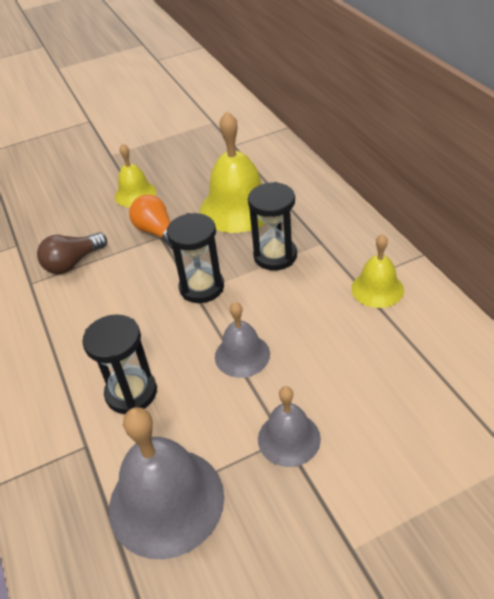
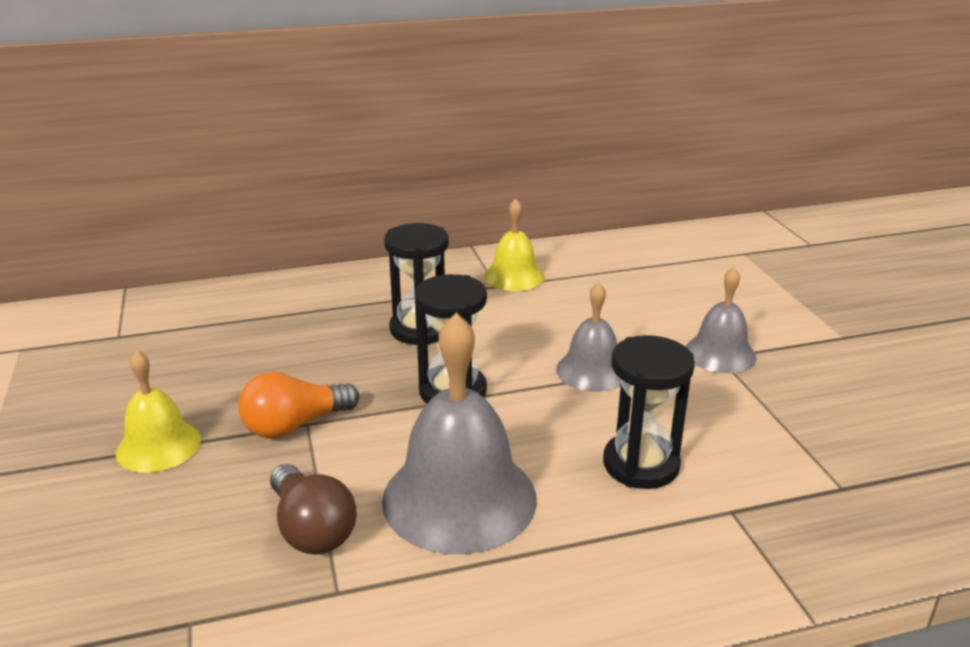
camera: 85 degrees left, 15 degrees down
grey bell [109,407,224,559] -> grey bell moved to [382,313,537,554]
yellow bell [200,111,266,233] -> none

